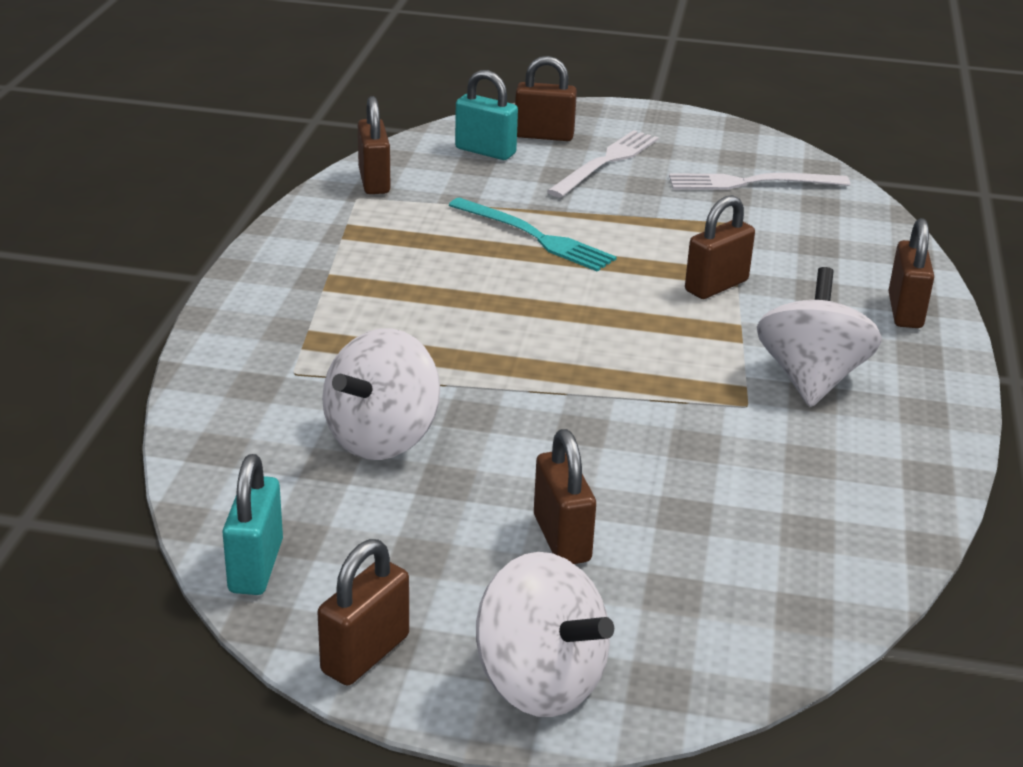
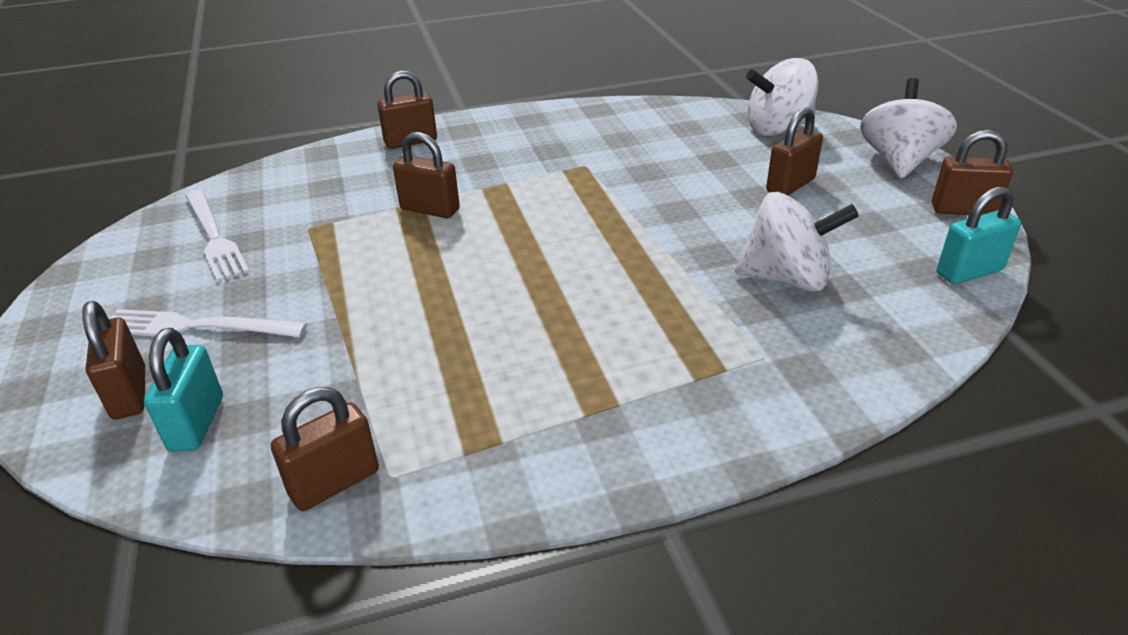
camera: 115 degrees left, 5 degrees up
turquoise fork [449,198,617,272] -> none
white spinning top [757,267,882,407] -> white spinning top moved to [746,58,819,136]

